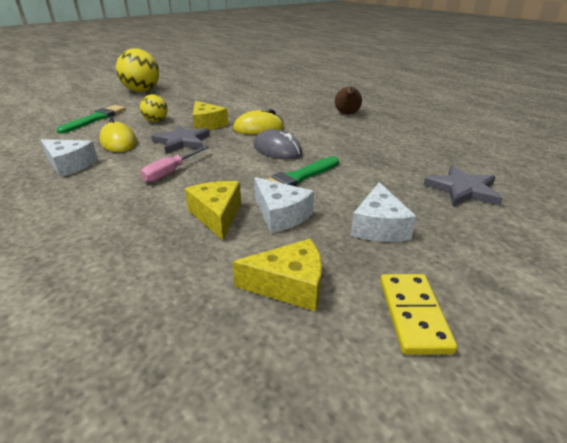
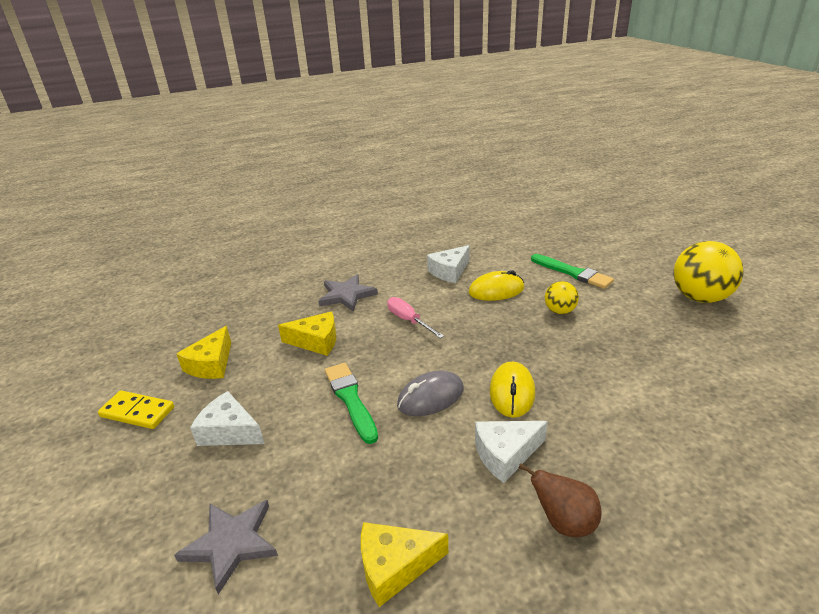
camera: 110 degrees right, 0 degrees up
grey star [151,125,210,153] -> grey star moved to [319,274,378,312]
yellow cheese [193,101,228,130] -> yellow cheese moved to [361,522,448,607]
white cheese [254,177,314,233] -> white cheese moved to [475,421,548,483]

